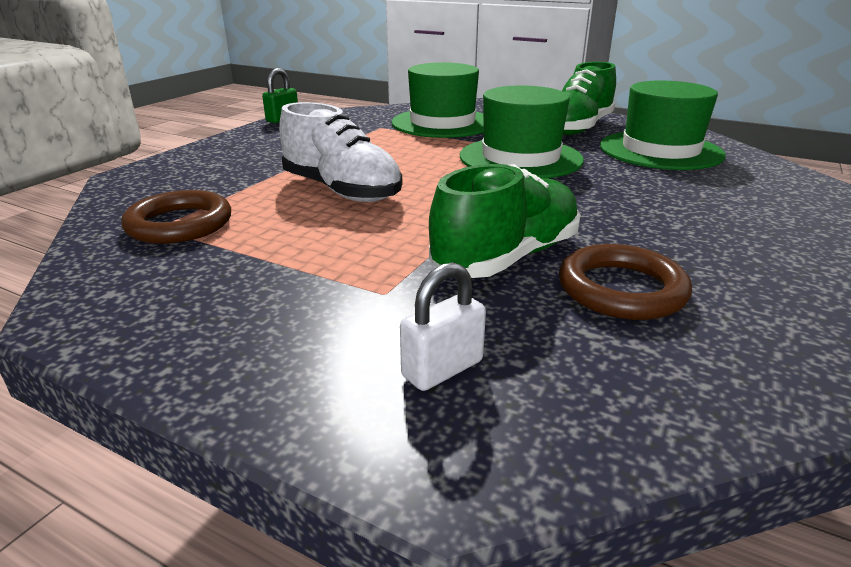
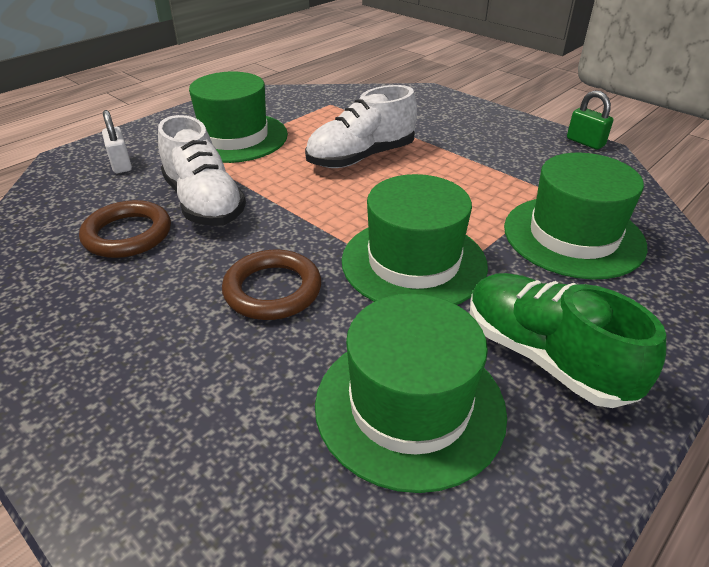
camera: 105 degrees right, 10 degrees up
brown ring [121,190,231,244] -> brown ring moved to [222,250,321,320]
green shoe [429,164,580,278] -> white shoe [158,115,246,226]
none -> green hat [189,72,288,163]

